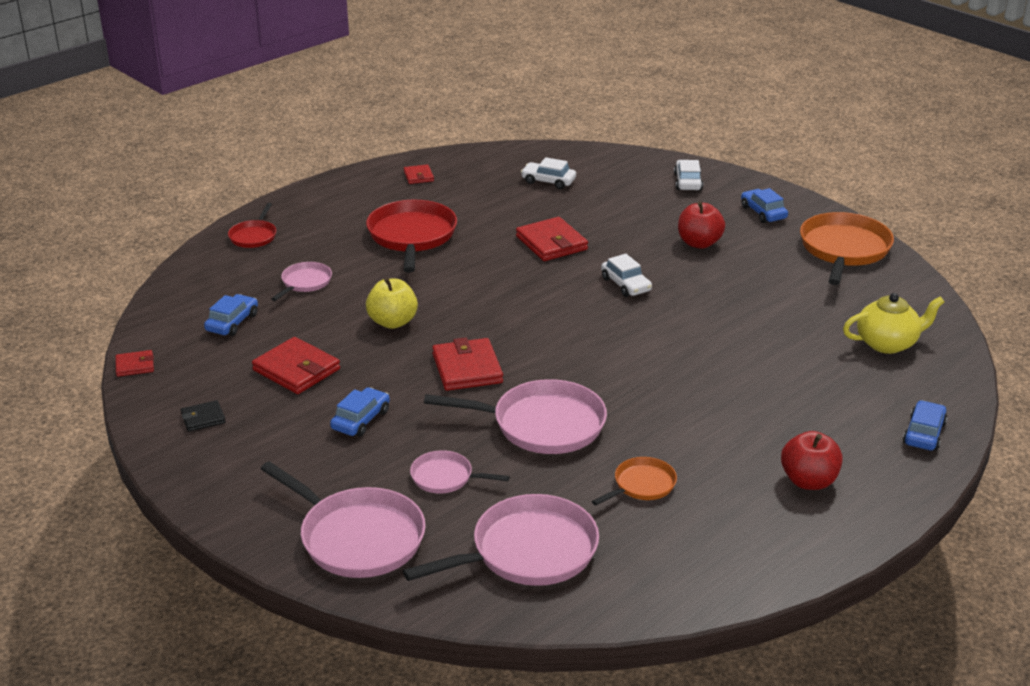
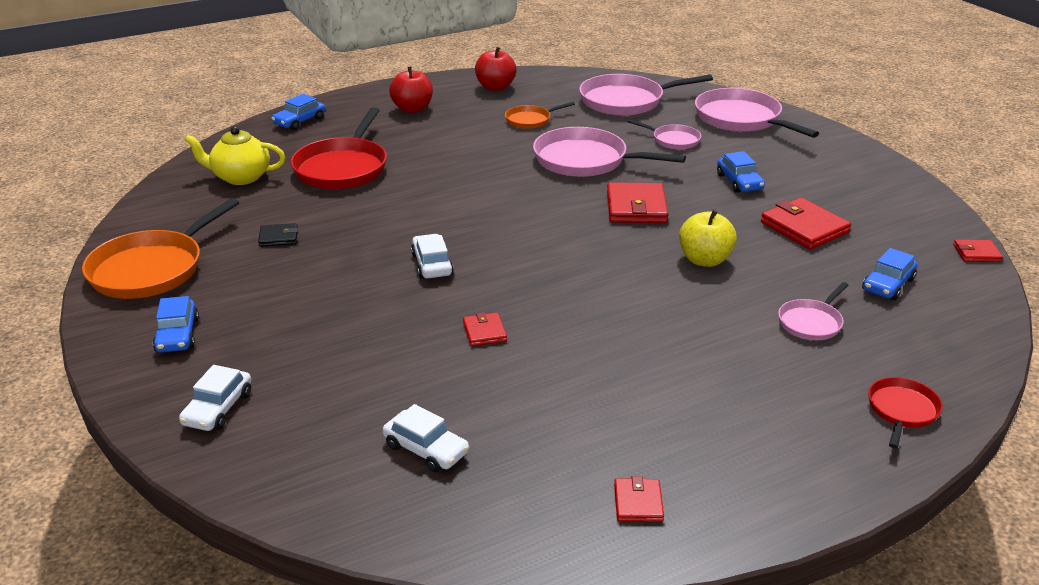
camera: 165 degrees left, 0 degrees up
black wallet [181,400,226,432] -> black wallet moved to [258,223,298,247]
blue car [330,387,390,436] -> blue car turned 60 degrees counterclockwise [717,151,765,193]
red pan [366,200,457,273] -> red pan moved to [291,107,387,189]
red wallet [516,217,588,261] -> red wallet [463,312,507,346], size x0.54
red apple [678,201,725,249] -> red apple moved to [475,47,517,91]

